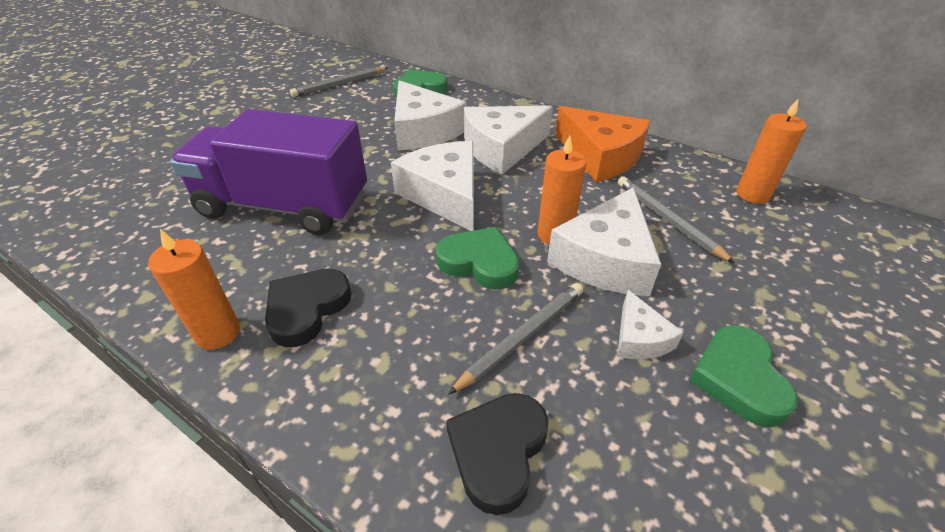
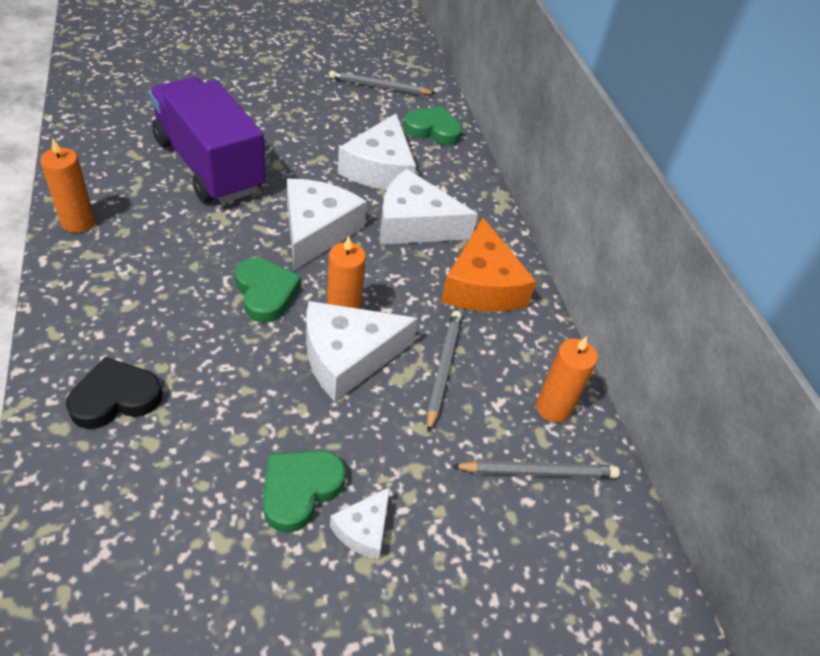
camera: 35 degrees right, 5 degrees up
black heart [265,269,351,347] -> none
grey pencil [448,283,583,395] -> grey pencil moved to [452,460,620,478]
white cheese [617,290,684,359] -> white cheese moved to [330,487,390,560]

